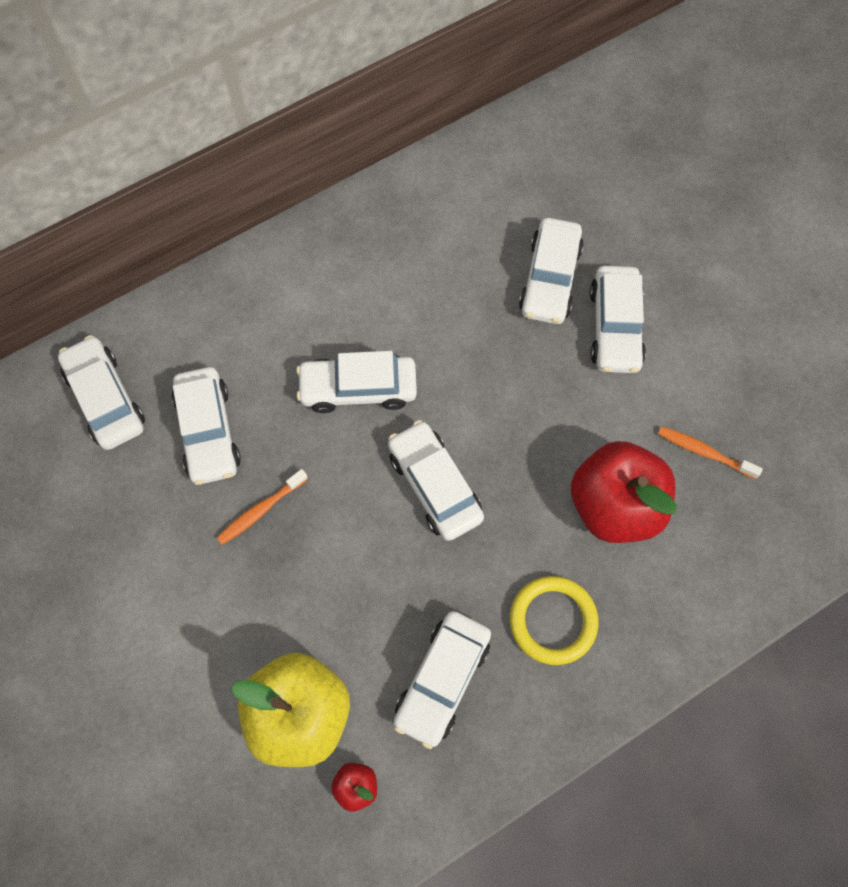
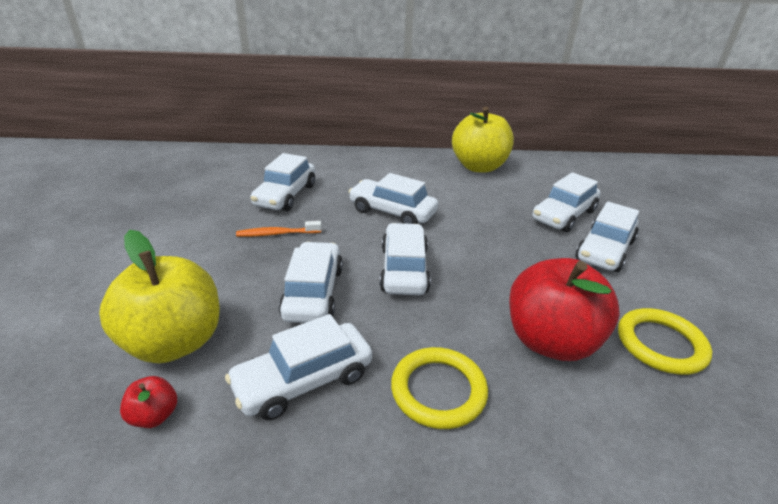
camera: 30 degrees right, 35 degrees down
white car [58,335,145,450] -> white car moved to [279,242,343,323]
orange toothbrush [658,426,763,479] -> yellow ring [618,308,712,375]
none -> yellow apple [452,107,514,173]

